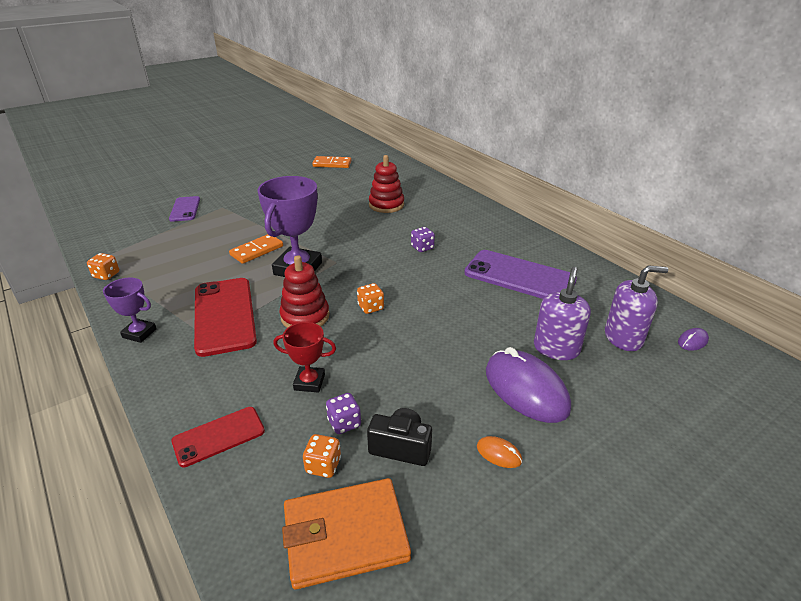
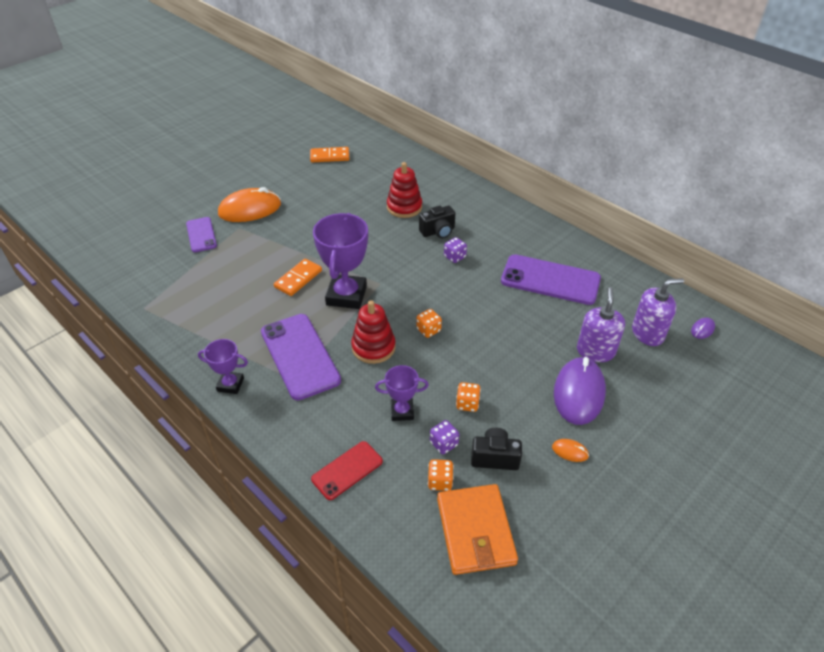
camera: 10 degrees left, 10 degrees up
orange dice [87,253,119,280] -> orange dice moved to [456,382,481,412]
red phone [194,278,257,357] -> purple phone [261,314,341,400]
red trophy [273,322,336,393] -> purple trophy [375,365,429,421]
orange wallet [282,478,411,589] -> orange wallet turned 75 degrees counterclockwise [437,484,518,575]
purple mouse [486,347,571,423] -> purple mouse turned 60 degrees clockwise [554,357,606,425]
none -> orange mouse [218,187,281,222]
none -> black camera [419,206,455,238]

